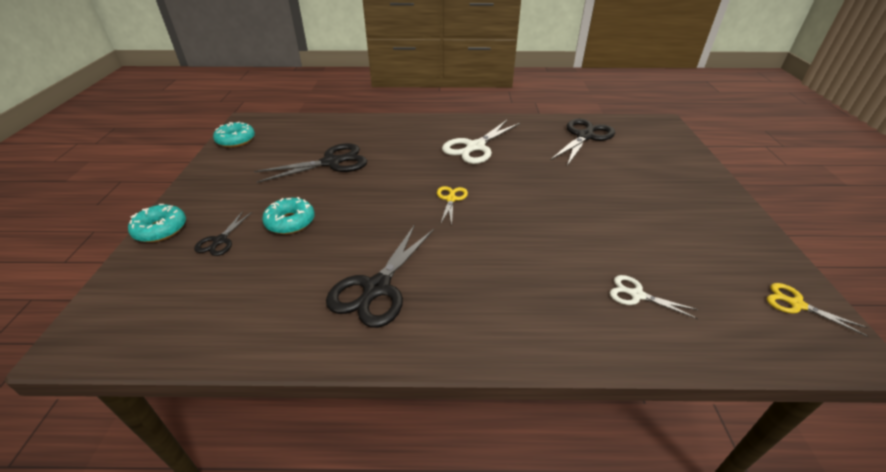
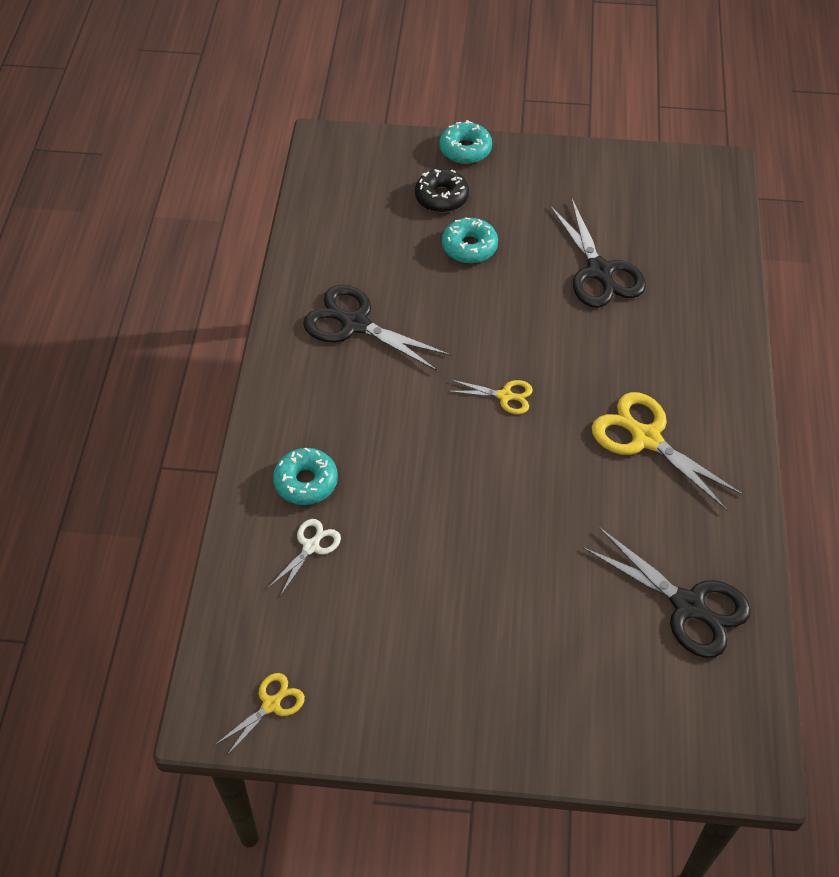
camera: 95 degrees right, 15 degrees up
black scissors [194,211,252,256] -> black donut [415,169,469,212]
turquoise donut [213,122,255,147] -> turquoise donut moved to [273,448,338,505]
white scissors [442,120,520,164] -> yellow scissors [592,392,744,511]

